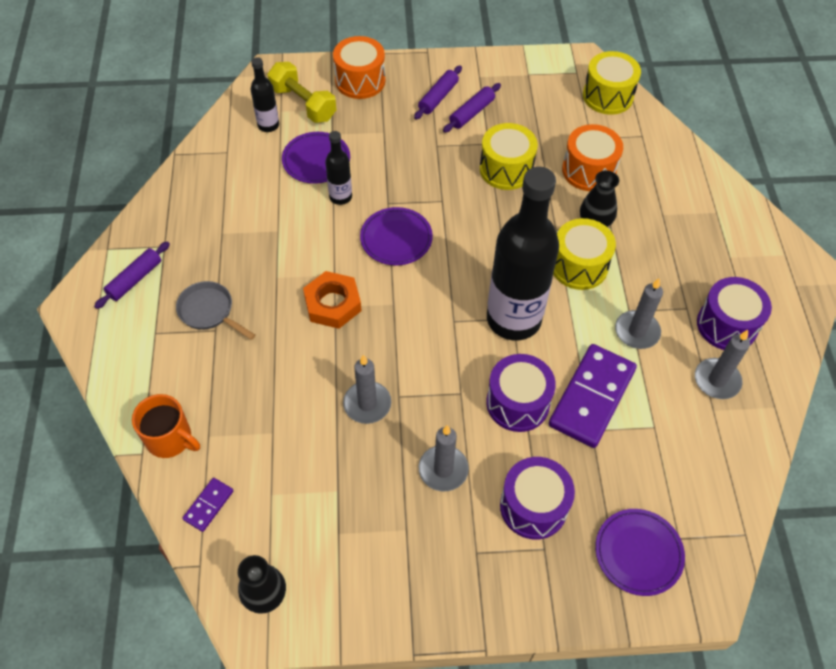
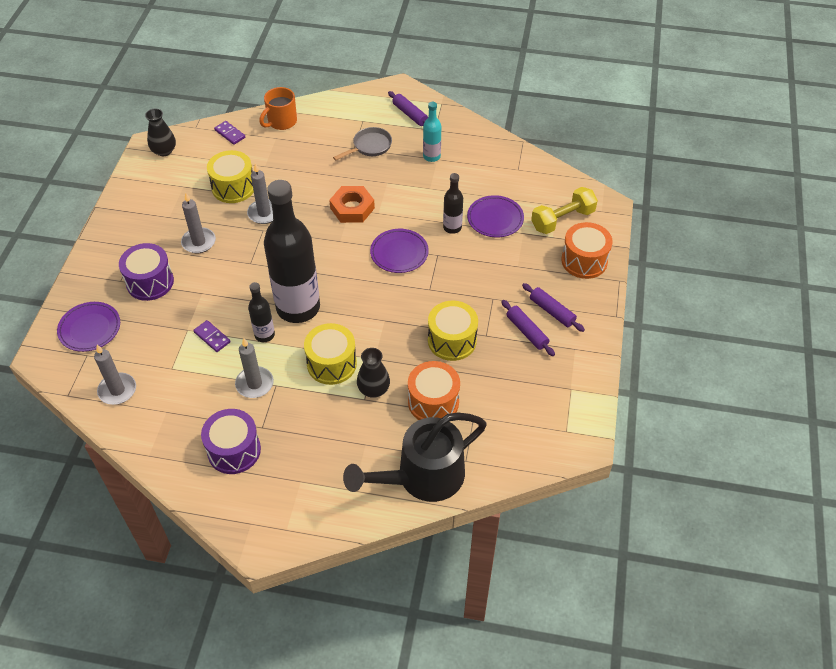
camera: 105 degrees right, 5 degrees down
black bottle [251,57,279,132] -> black bottle moved to [248,282,275,342]
purple drum [486,354,556,432] -> none
purple domino [549,344,637,448] -> purple domino [193,320,231,352], size x0.46
yellow drum [583,51,641,115] -> yellow drum moved to [207,150,254,203]
grey candle [695,330,750,399] -> grey candle moved to [94,345,136,405]
none -> black watering can [343,412,487,502]
none -> turquoise bottle [423,102,441,162]

